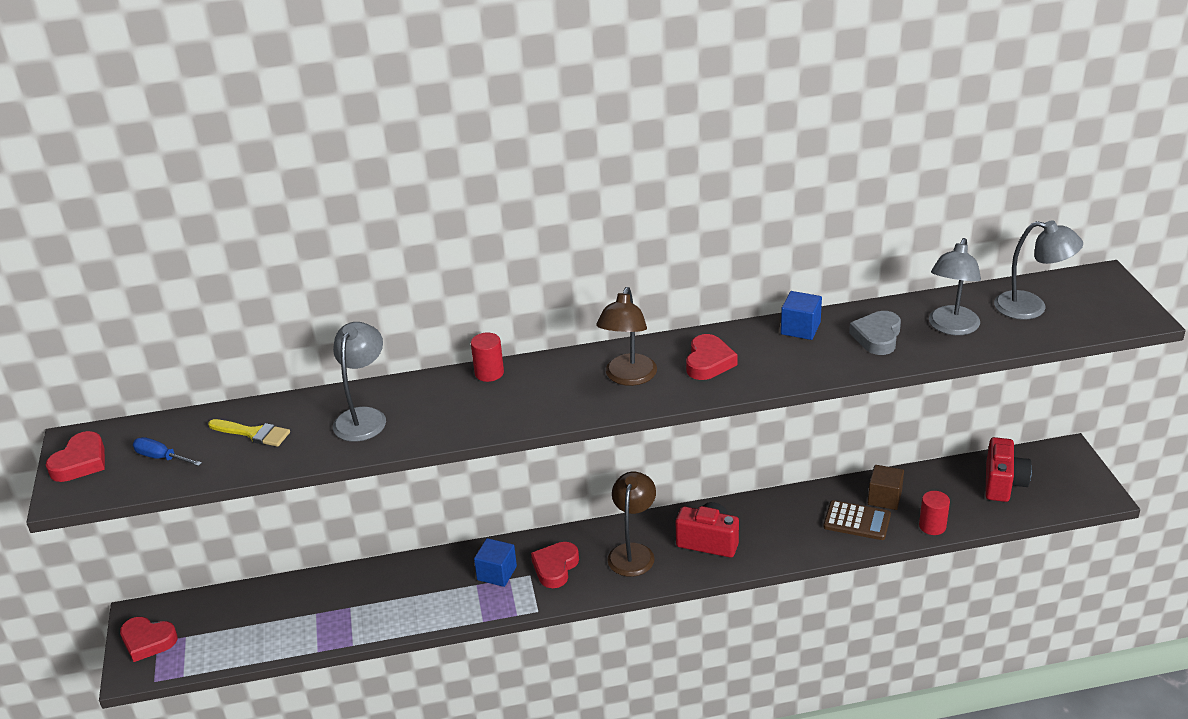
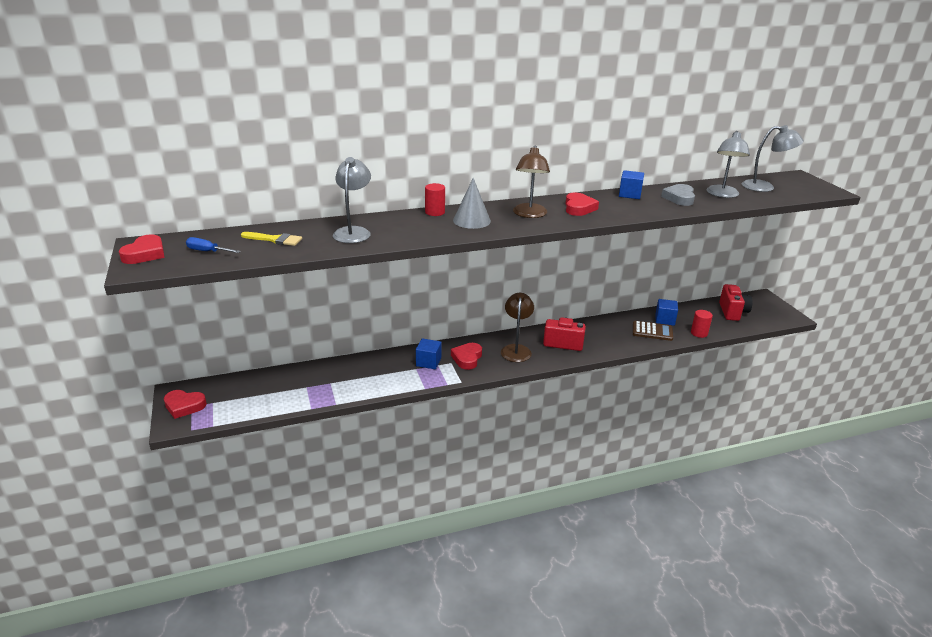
camera: 10 degrees left, 5 degrees down
brown cube [868,465,904,510] -> blue cube [655,299,678,326]
none -> grey cone [453,178,491,229]

